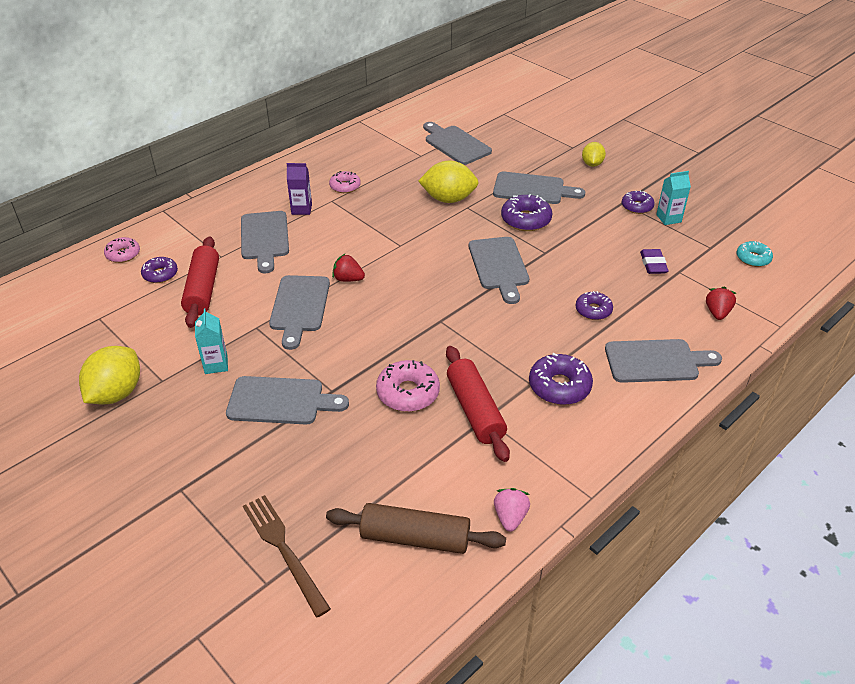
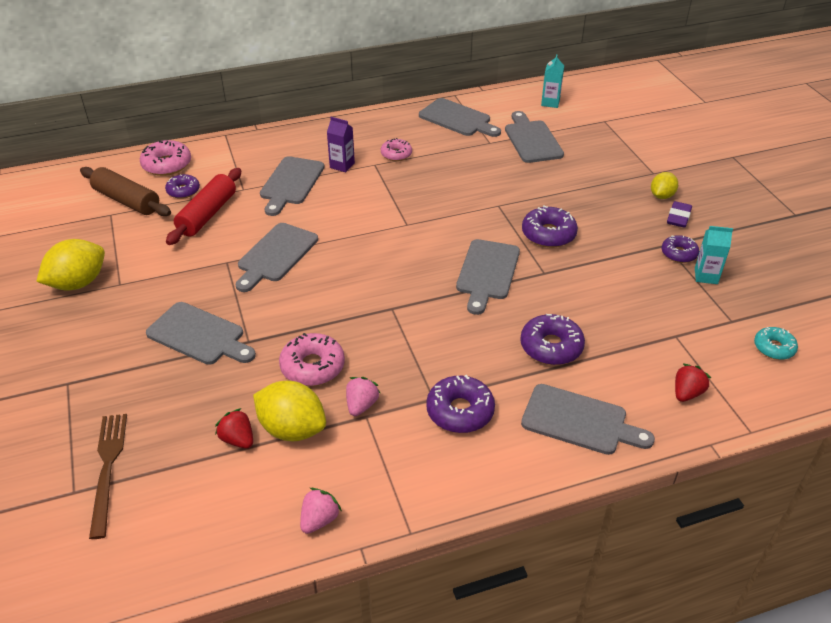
camera: 25 degrees right, 0 degrees up
pink donut [104,237,140,263] -> pink donut [140,140,191,176], size x1.55
turquoise carton [195,308,228,374] -> turquoise carton moved to [541,54,564,108]
brown rolling pin [326,503,506,554] -> brown rolling pin moved to [80,167,171,216]
red strawberry [332,253,365,282] -> red strawberry moved to [215,408,253,449]
yellow lemon [418,161,479,203] -> yellow lemon moved to [253,381,326,441]
red rolling pin [446,346,510,462] -> pink strawberry [346,377,381,416]
grey cutting board [493,172,585,204] -> grey cutting board moved to [419,98,501,137]
purple donut [575,291,613,320] -> purple donut [520,314,585,365], size x1.55
purple eraser [640,249,669,274] -> purple eraser moved to [667,201,692,228]

